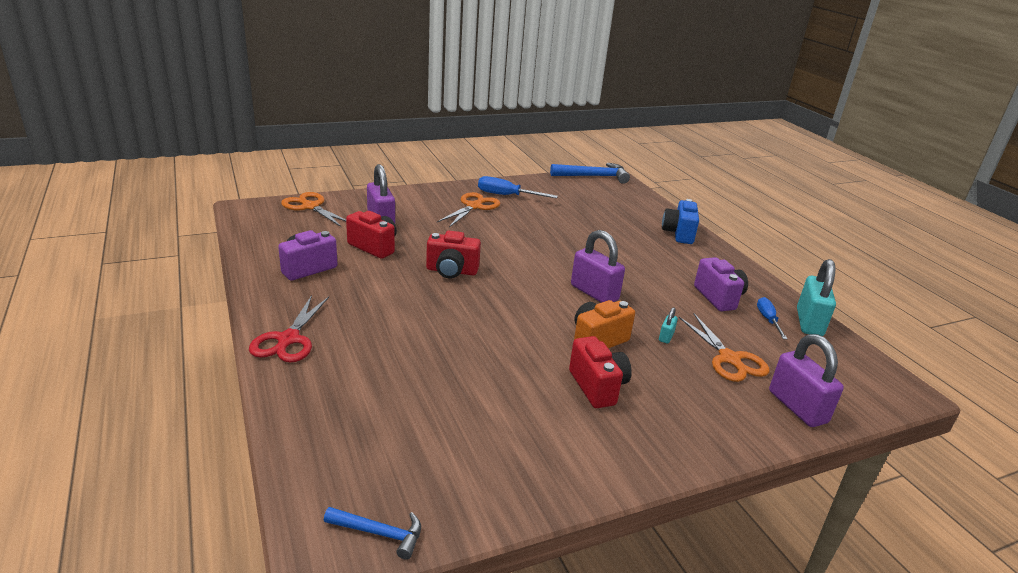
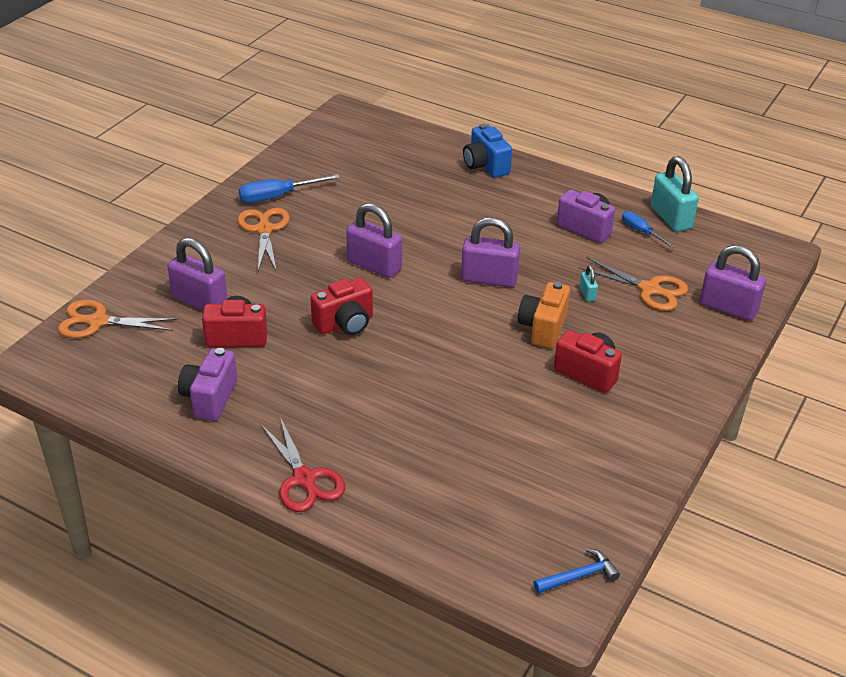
camera: 35 degrees left, 10 degrees up
blue hammer [550,163,630,184] -> none
none -> purple padlock [346,203,402,278]

